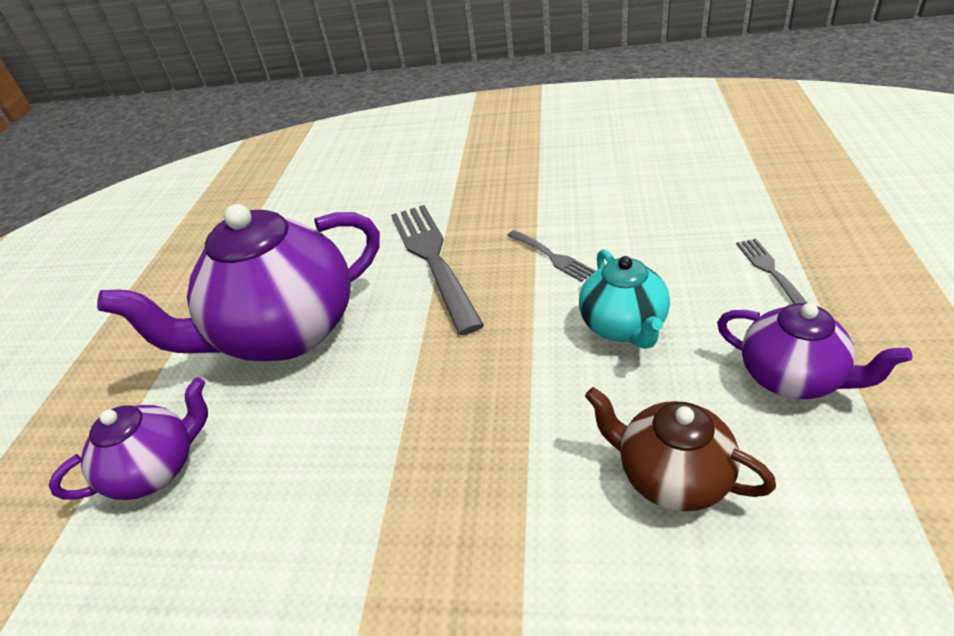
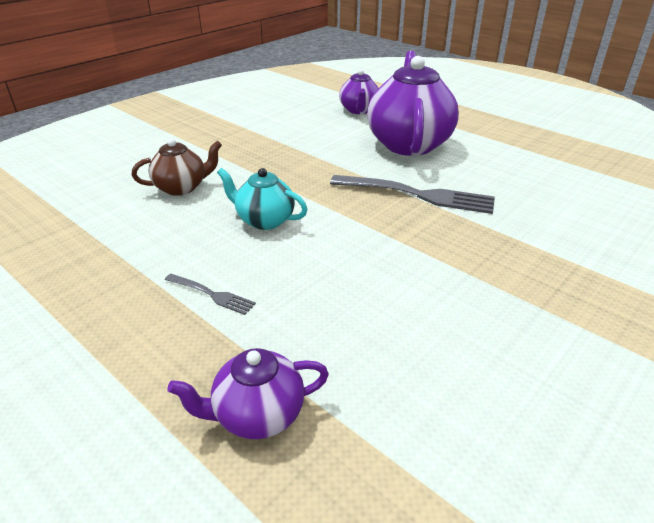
camera: 120 degrees right, 5 degrees down
grey fork [507,230,595,282] -> none
purple teapot [717,303,913,399] -> purple teapot moved to [167,348,329,439]

